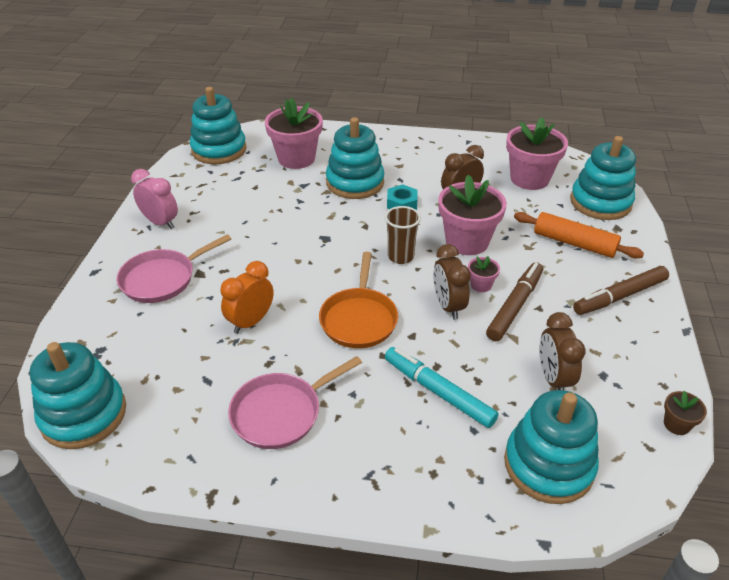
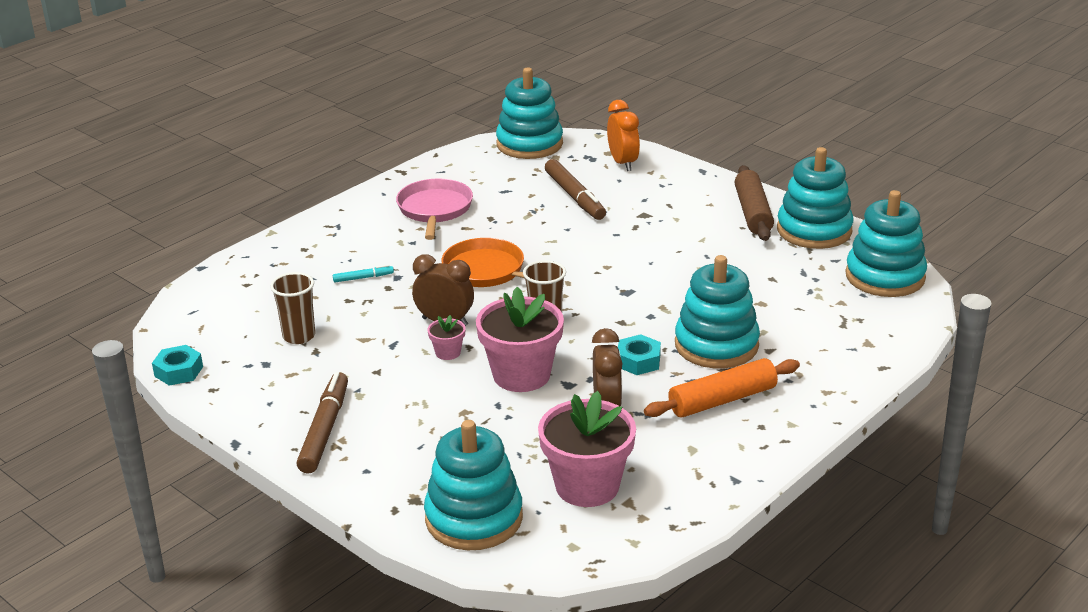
camera: 125 degrees right, 10 degrees down
pink pan [117,234,231,303] -> none
pink clock [131,169,178,229] -> brown rolling pin [735,165,774,241]
orange clock [220,261,274,334] -> orange clock moved to [607,100,640,171]
pink flower pot [265,98,323,169] -> none
turquoise marker [385,347,499,428] -> turquoise marker [333,265,394,282], size x0.49
brown marker [486,262,543,341] -> brown marker moved to [545,159,606,220]
turquoise stacking toy [504,390,599,504] -> turquoise stacking toy moved to [777,147,854,249]
orange rolling pin [514,212,644,258] -> orange rolling pin moved to [644,358,800,418]
brown clock [539,312,585,390] -> brown cup [270,272,315,344]
brown flower pot [664,391,707,435] -> turquoise nut [152,345,203,386]

